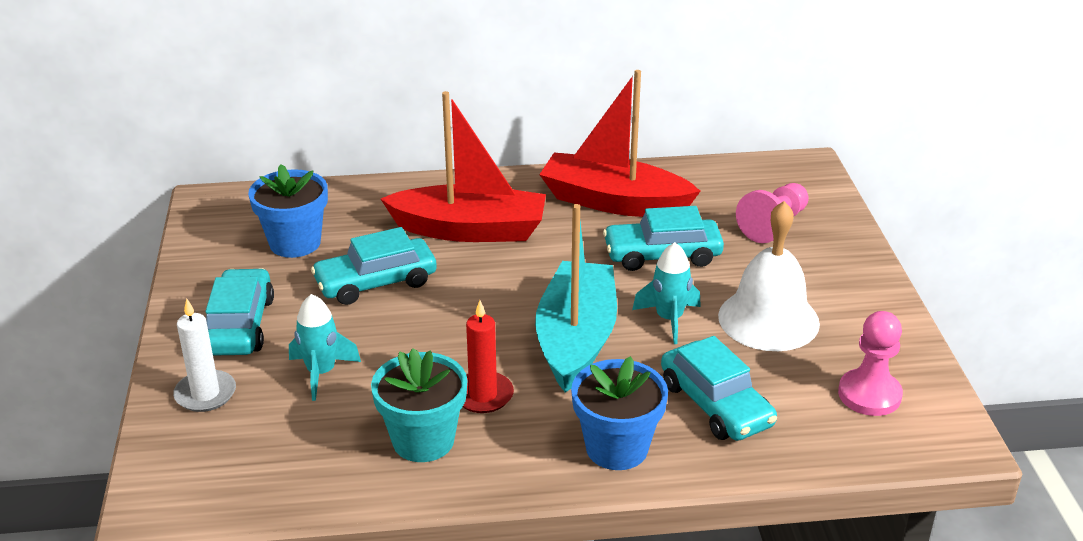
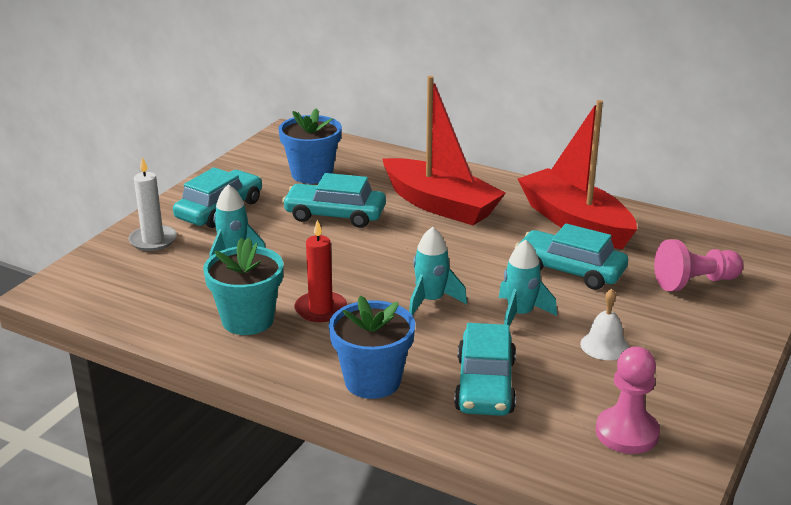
camera: 35 degrees right, 5 degrees down
turquoise boat [535,204,617,393] -> turquoise rocket [409,227,467,316]
white bell [718,201,820,351] -> white bell [580,289,630,360], size x0.50

